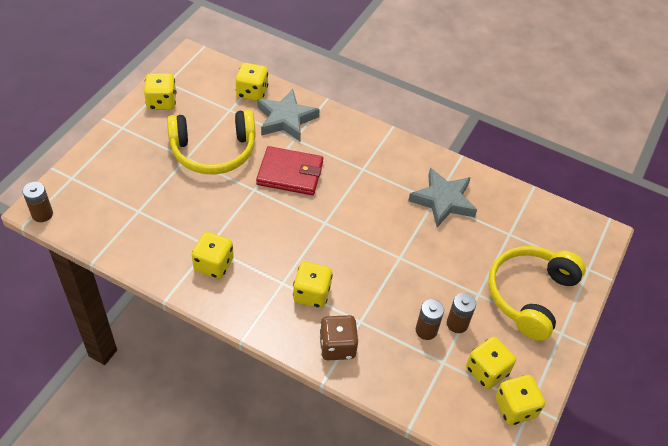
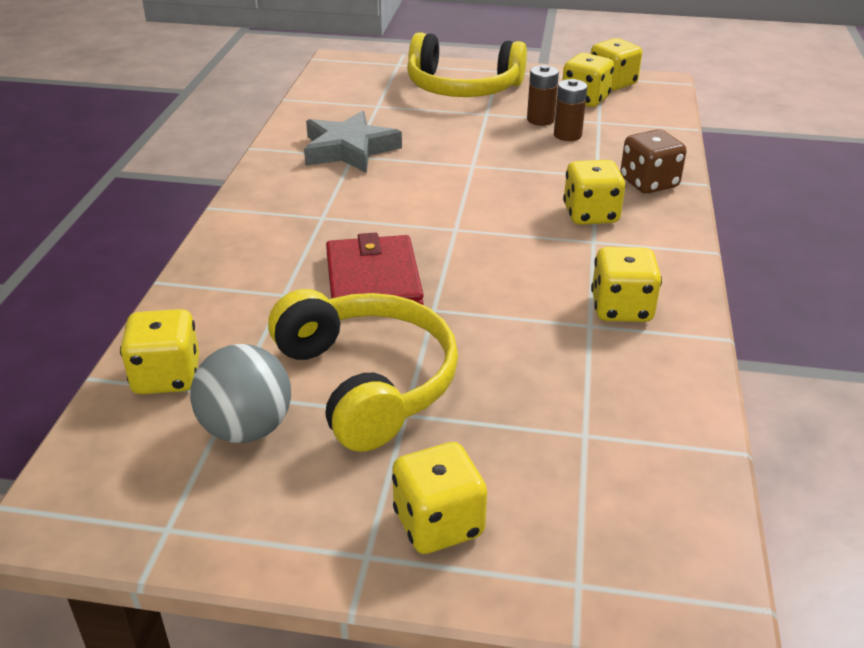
camera: 105 degrees left, 15 degrees down
brown battery [23,182,53,222] -> none
yellow dice [144,73,177,110] -> yellow dice moved to [392,442,487,554]
grey star [257,89,320,141] -> none
none -> grey ball [190,344,291,443]

